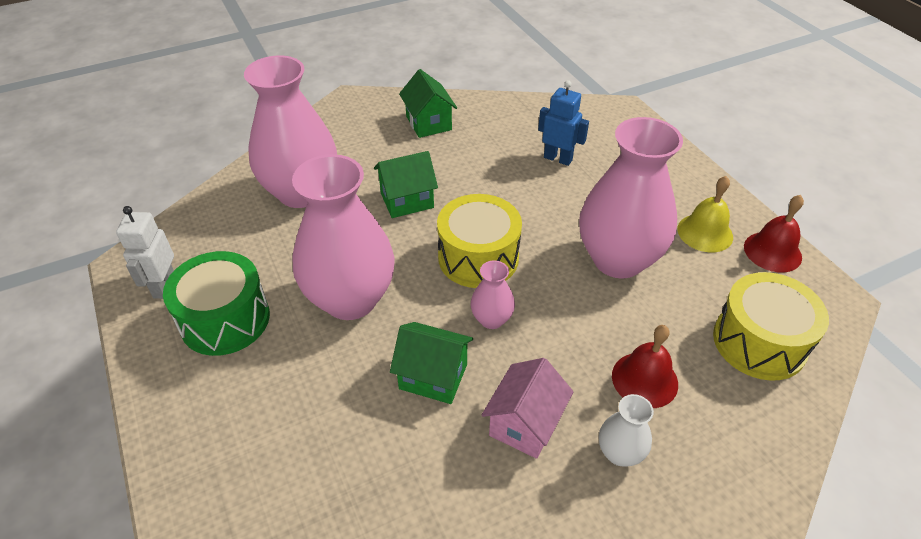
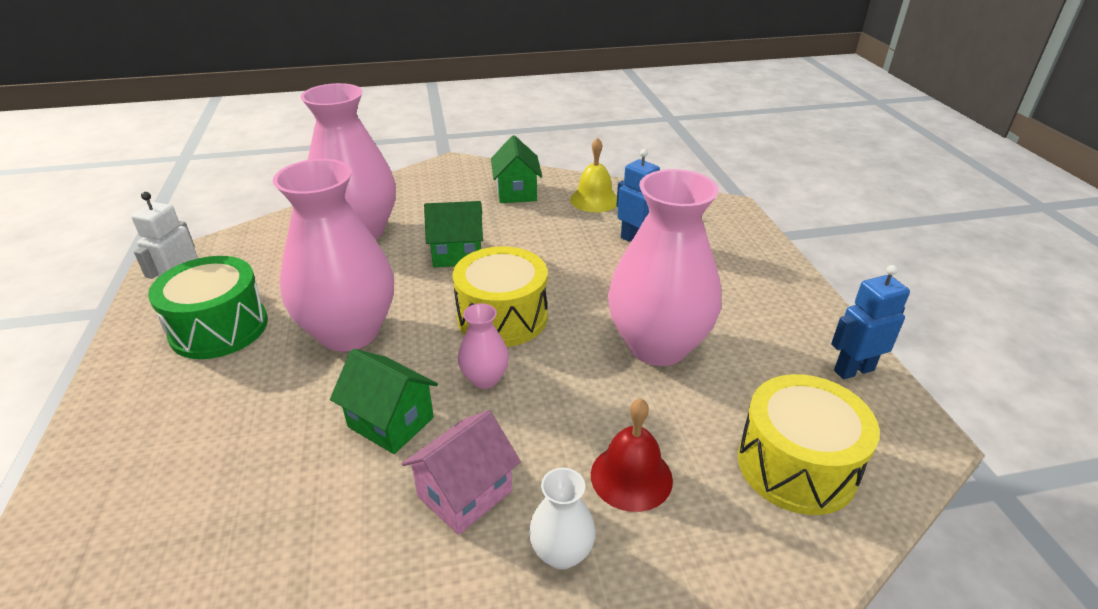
camera: 15 degrees right, 10 degrees down
yellow bell [677,176,733,252] -> yellow bell moved to [570,137,617,212]
red bell [744,195,804,272] -> blue robot [831,265,910,380]

